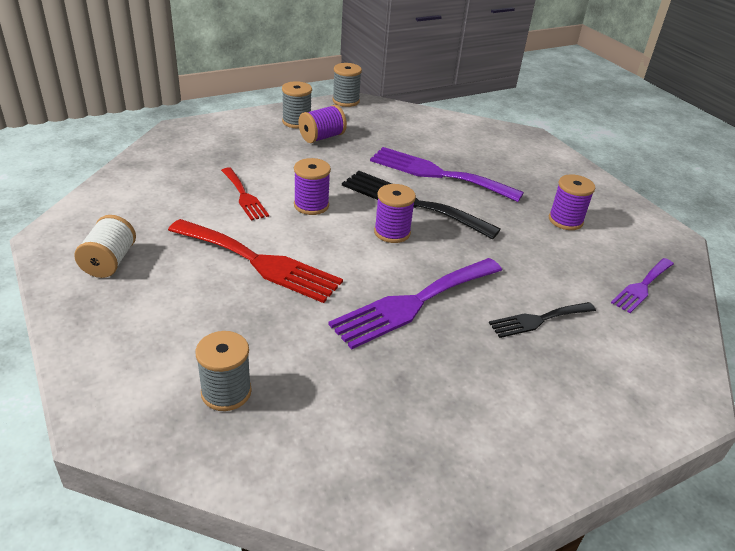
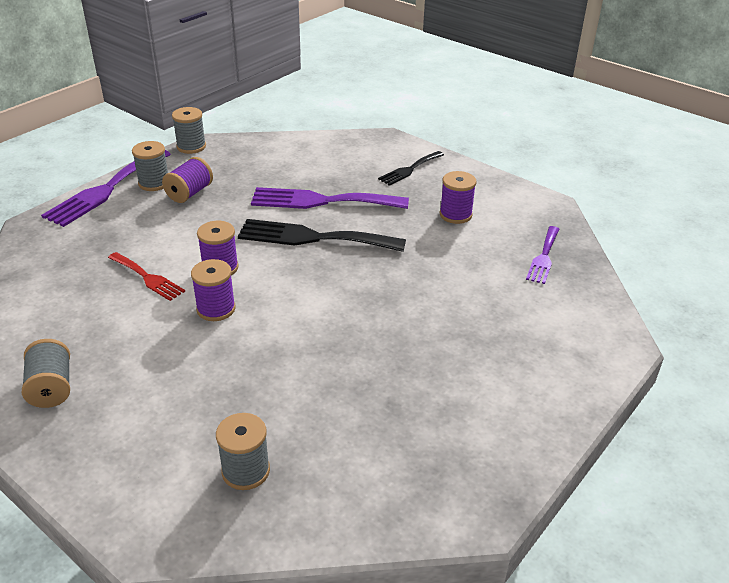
camera: 20 degrees left, 0 degrees up
white spool [74,215,136,278] -> grey spool [22,339,70,408]
red fork [168,219,343,303] -> none
purple fork [328,258,502,349] -> purple fork moved to [41,150,171,227]
purple spool [374,184,416,243] -> purple spool moved to [191,259,235,321]
black fork [489,302,596,338] -> black fork moved to [378,151,444,186]

